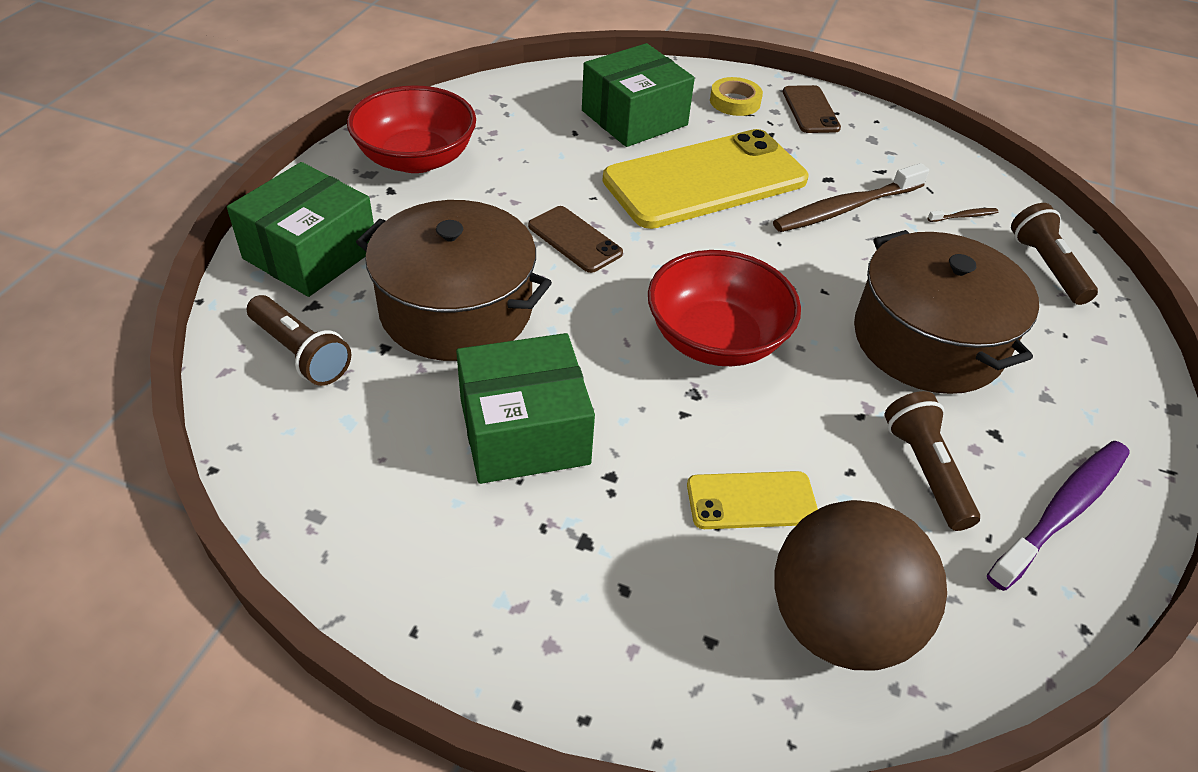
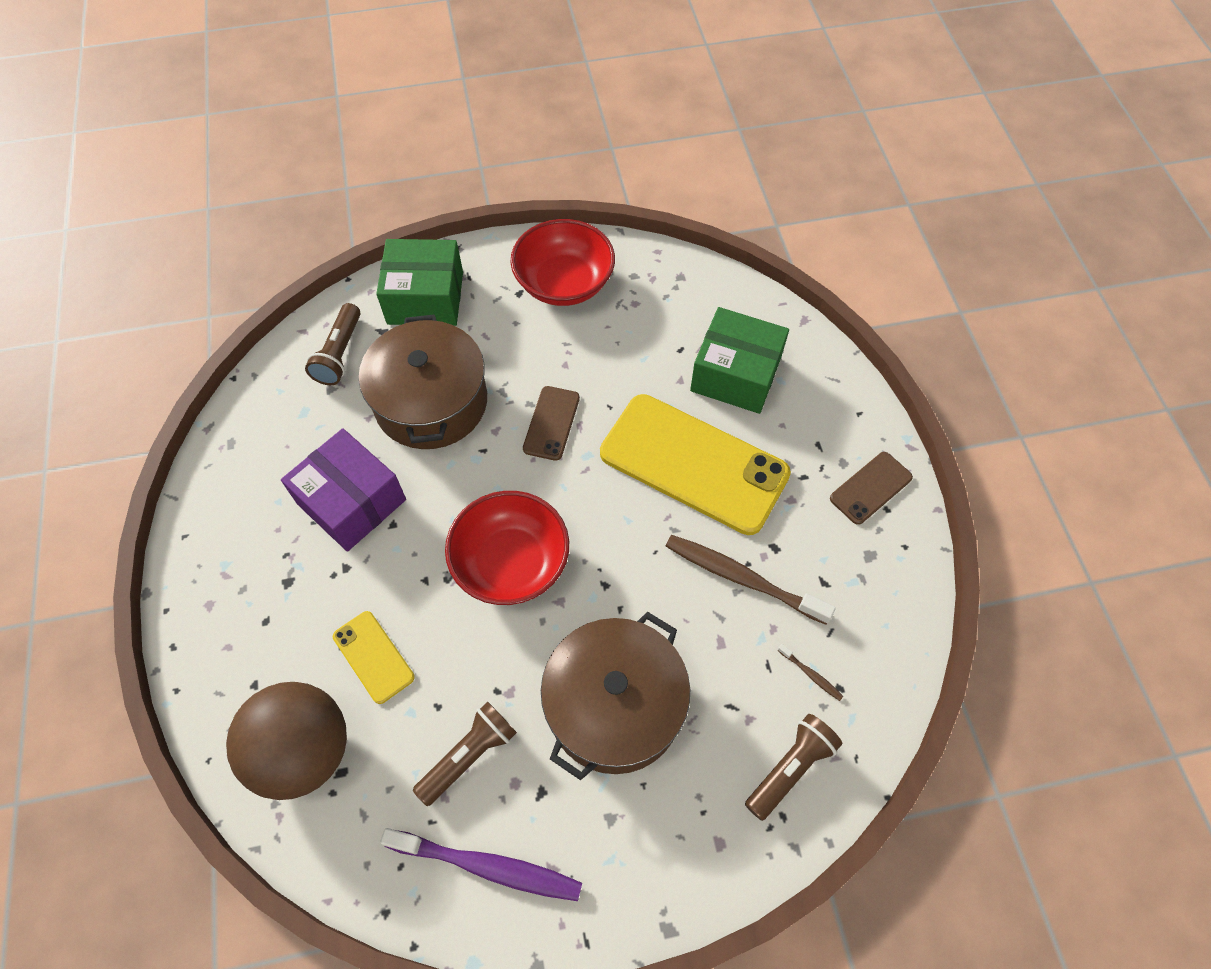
camera: 60 degrees right, 15 degrees up
green box [456,333,595,484] -> purple box [281,428,406,552]
yellow tape [710,77,763,116] -> none

